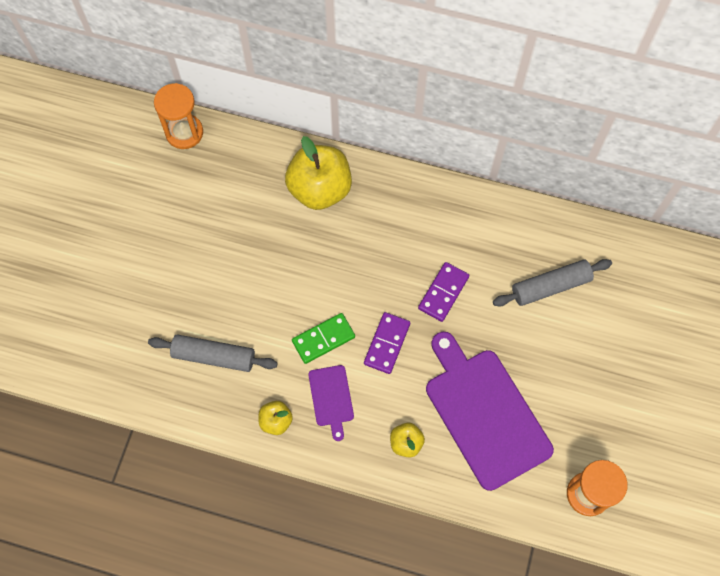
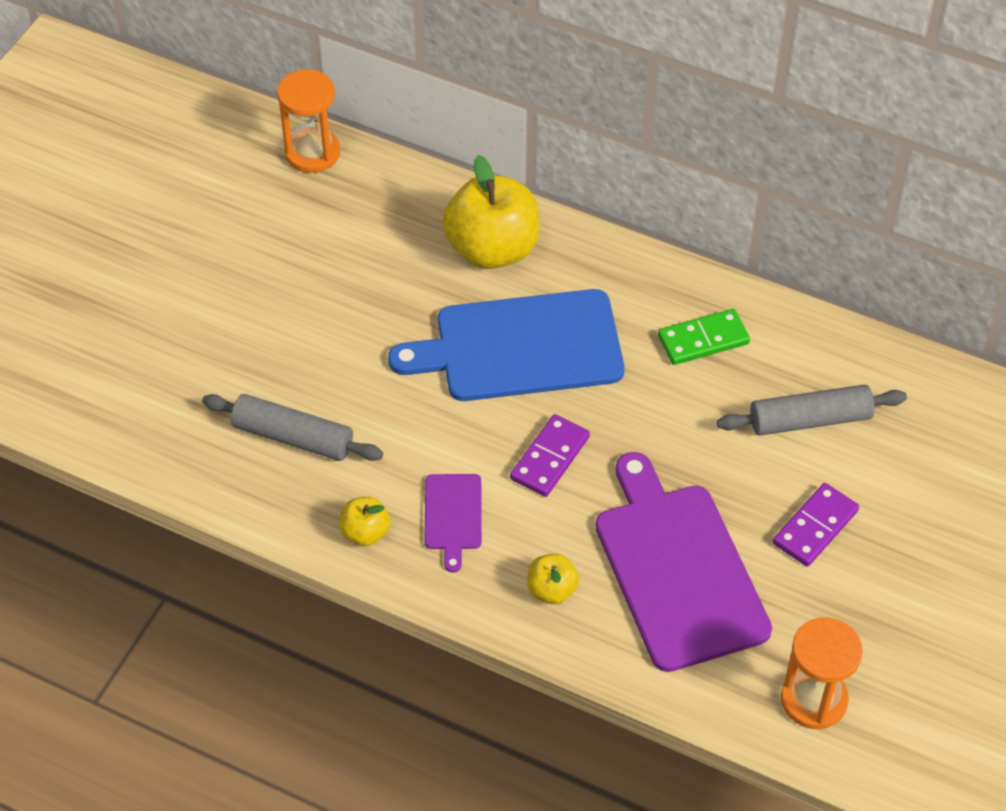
camera: 10 degrees right, 15 degrees down
green domino [292,313,355,364] -> green domino moved to [658,309,750,365]
purple domino [418,262,469,322] -> purple domino moved to [773,483,859,567]
none -> blue cutting board [388,289,625,401]

